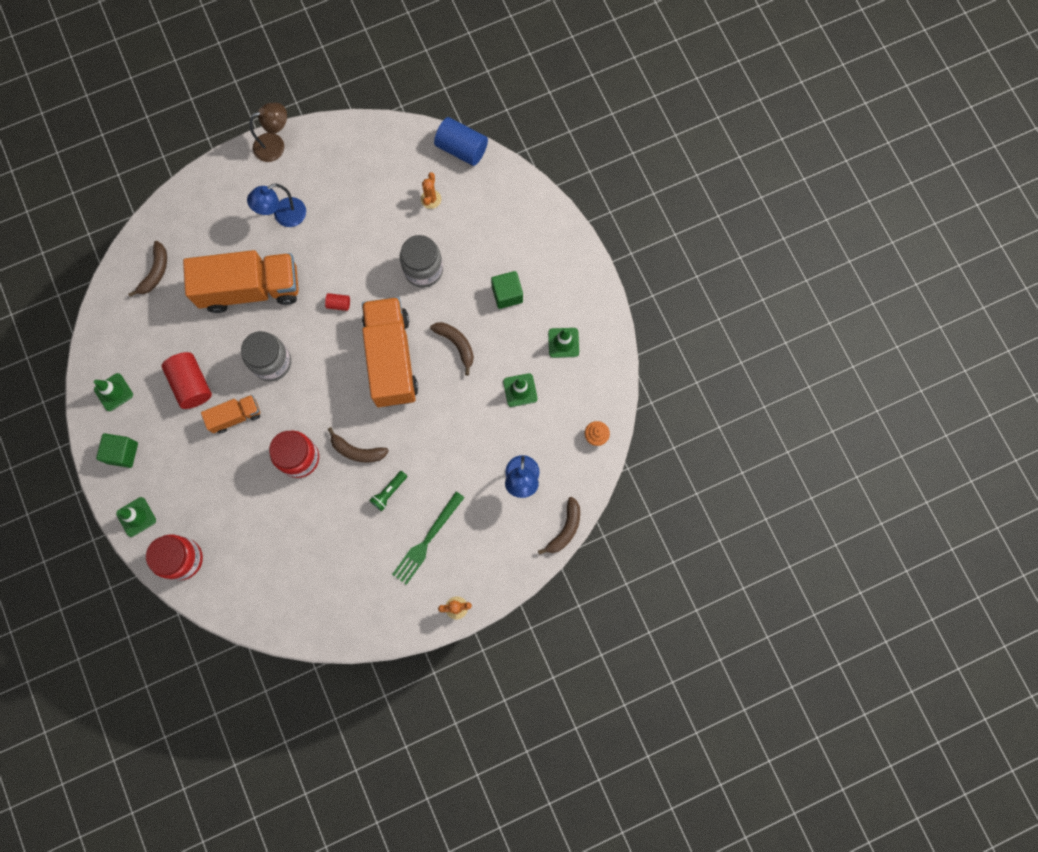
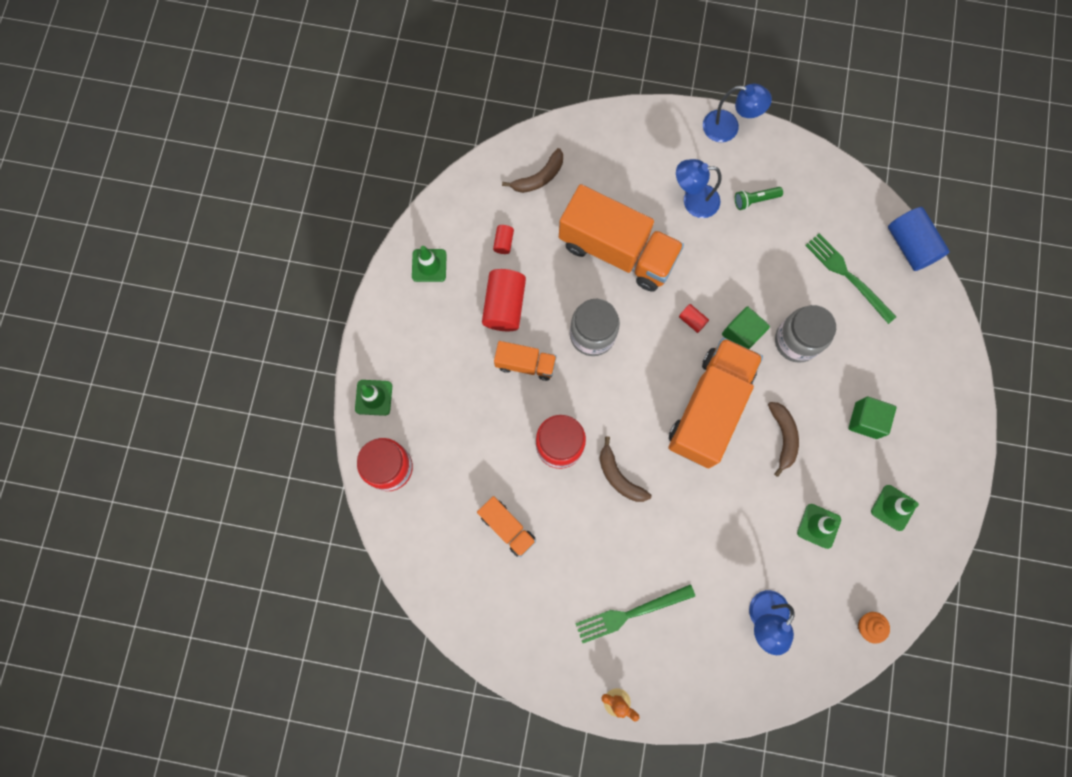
camera: 35 degrees right, 0 degrees up
green cube [96,433,138,468] -> green cube moved to [722,307,770,349]
brown lamp [250,103,287,162] -> blue lamp [703,84,772,142]
green flashlight [369,471,407,511] -> green flashlight moved to [735,187,783,210]
orange cactus [421,172,441,209] -> green fork [805,234,897,324]
brown banana [538,497,580,555] -> none
none -> orange truck [477,496,536,557]
none -> red cylinder [493,225,514,254]

